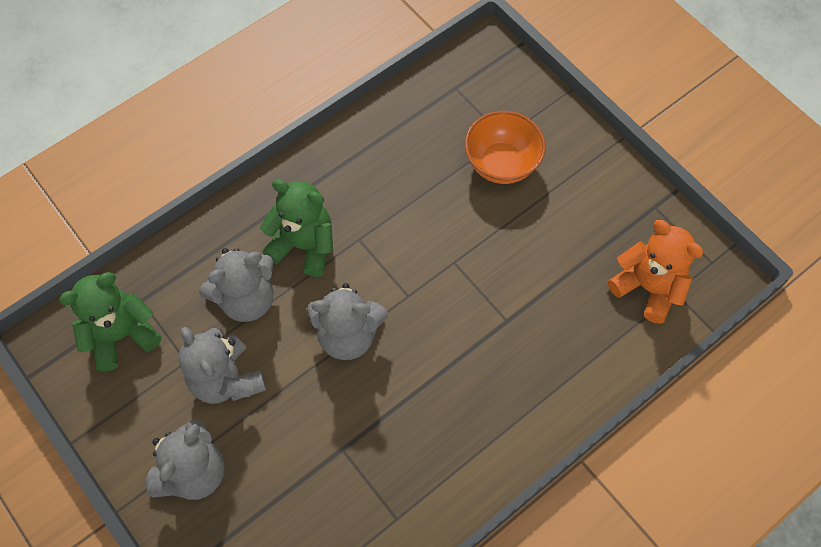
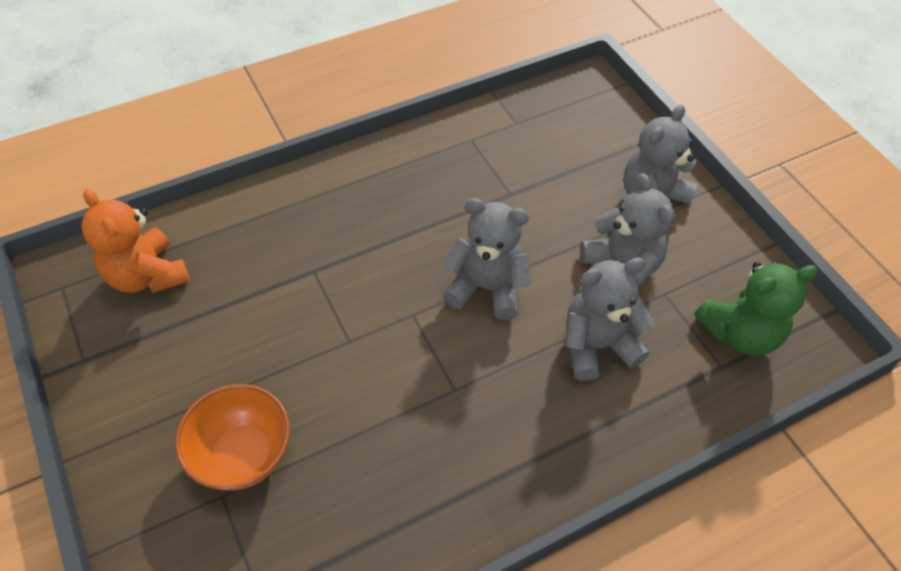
camera: 170 degrees left, 10 degrees down
green teddy bear [260,179,333,277] -> none

